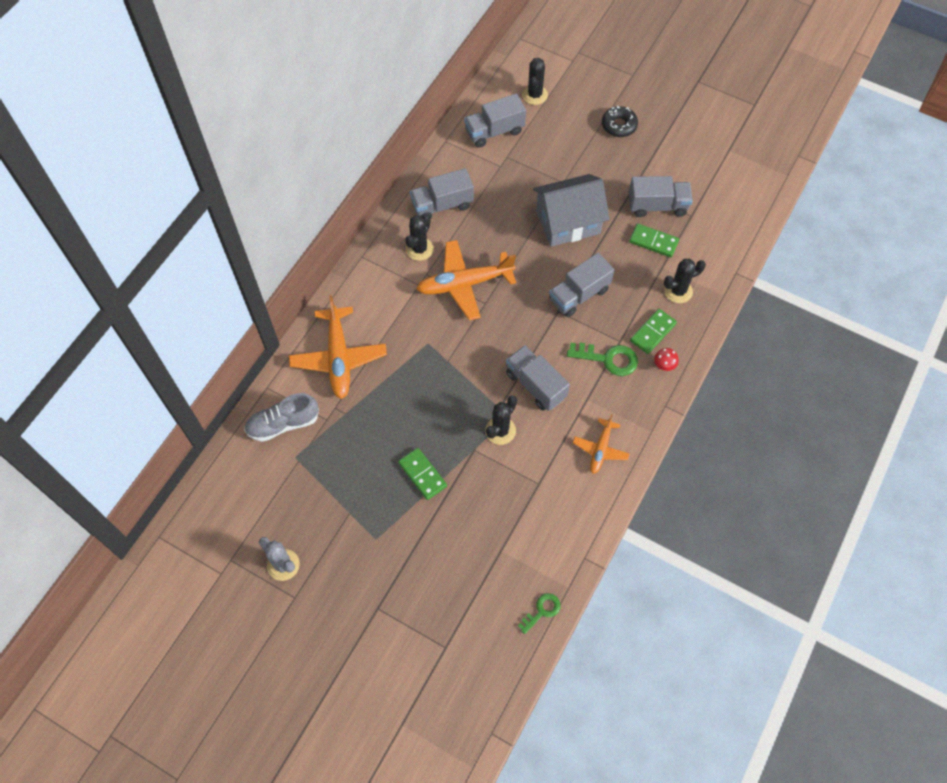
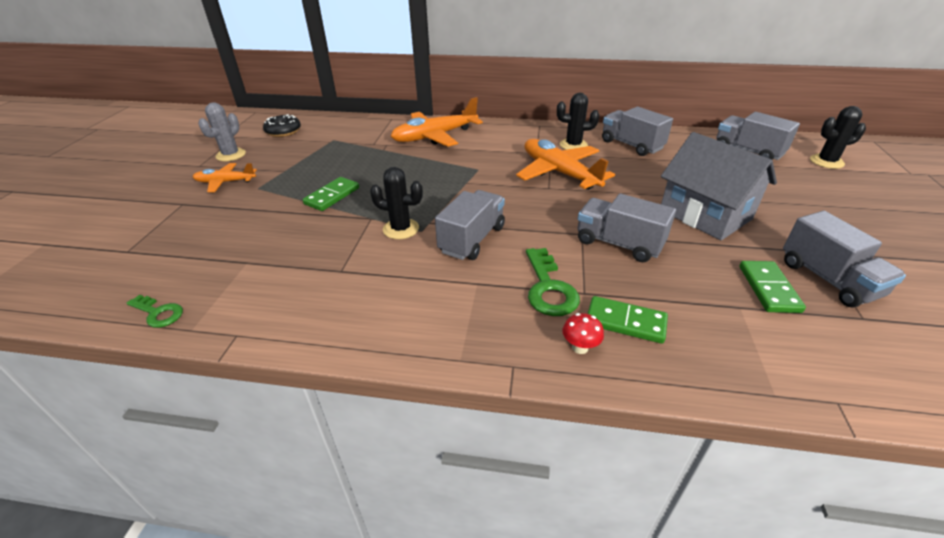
camera: 70 degrees right, 25 degrees down
grey shoe [244,393,319,442] -> none
orange plane [573,414,630,474] -> orange plane moved to [193,163,257,192]
black donut [602,106,638,137] -> black donut moved to [263,114,301,137]
black cactus [664,259,706,303] -> none

